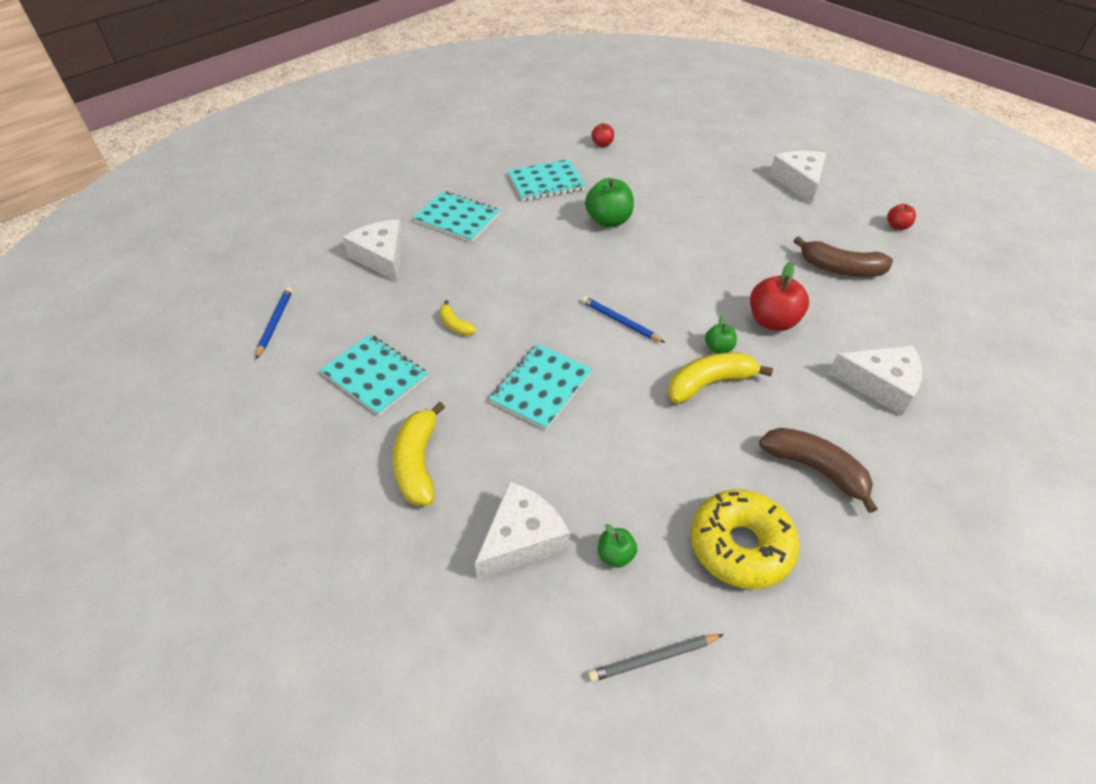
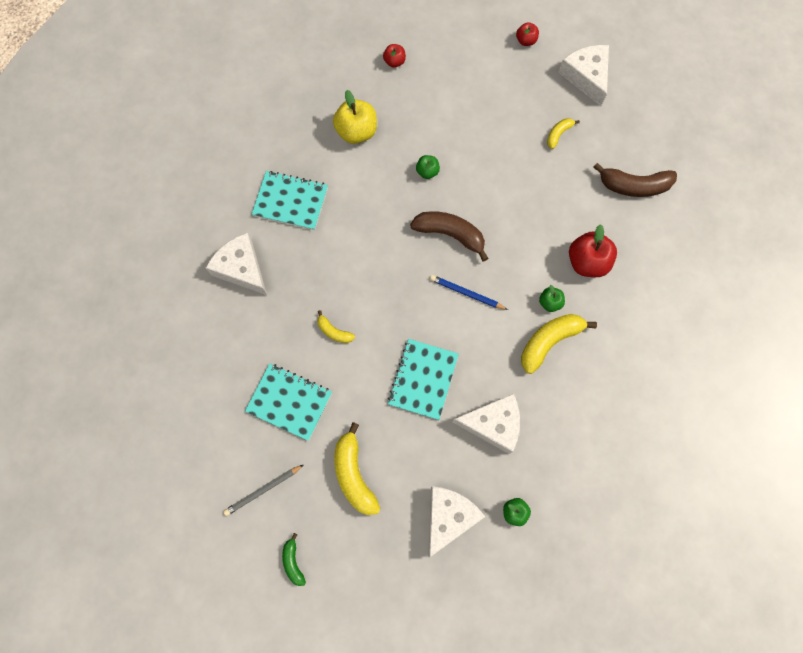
camera: 15 degrees left, 25 degrees up
blue pencil [256,287,293,359] -> none
turquoise notebook [508,159,586,201] -> yellow apple [333,90,377,144]
green apple [585,178,634,227] -> green apple [416,155,440,179], size x0.54
grey pencil [588,634,724,682] -> grey pencil moved to [223,465,303,516]
yellow donut [691,489,800,589] -> none
brown banana [759,428,877,513] -> brown banana moved to [410,211,488,262]
white cheese [828,346,922,416] -> white cheese moved to [452,393,520,454]
red apple [887,204,916,230] -> red apple moved to [516,22,539,46]
none -> green banana [282,533,306,586]
none -> yellow banana [547,118,580,149]

